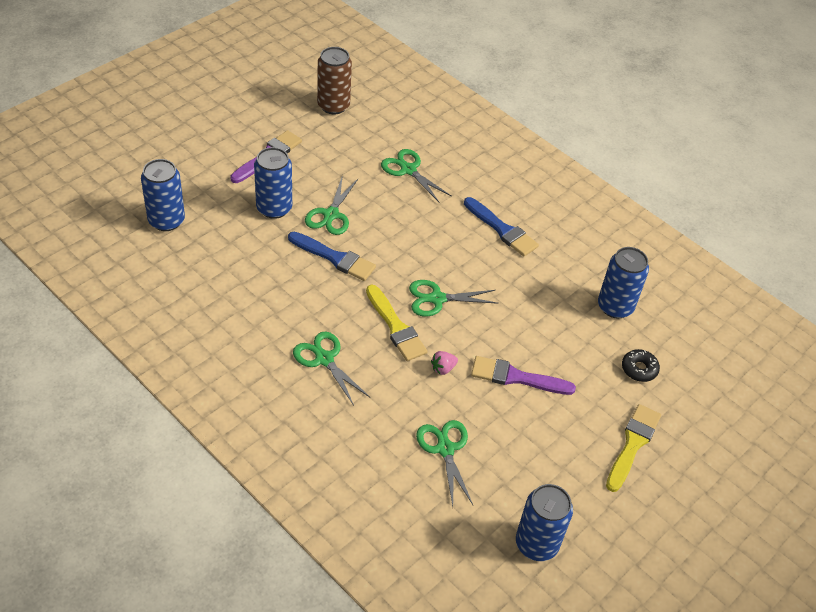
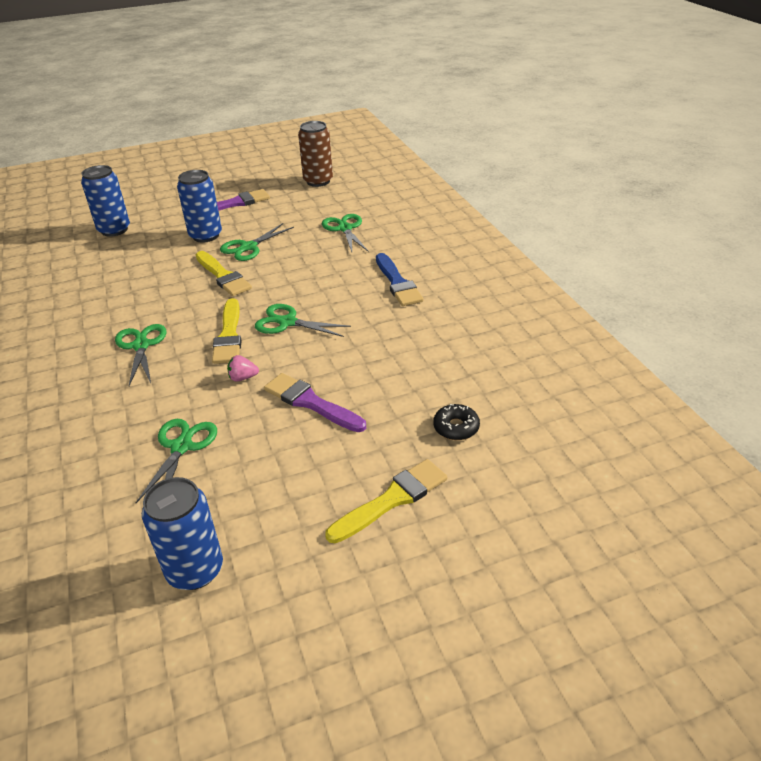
camera: 30 degrees right, 10 degrees down
blue brush [288,232,376,281] -> yellow brush [196,251,252,296]
blue can [598,247,649,318] -> none

